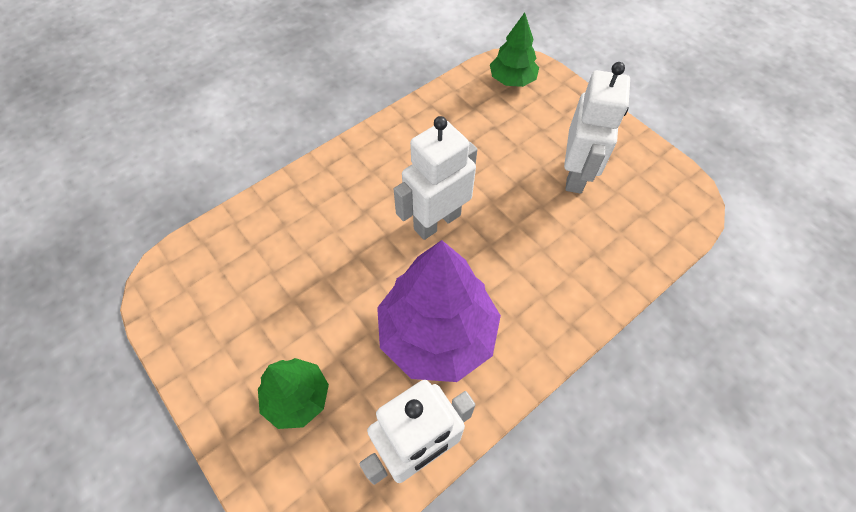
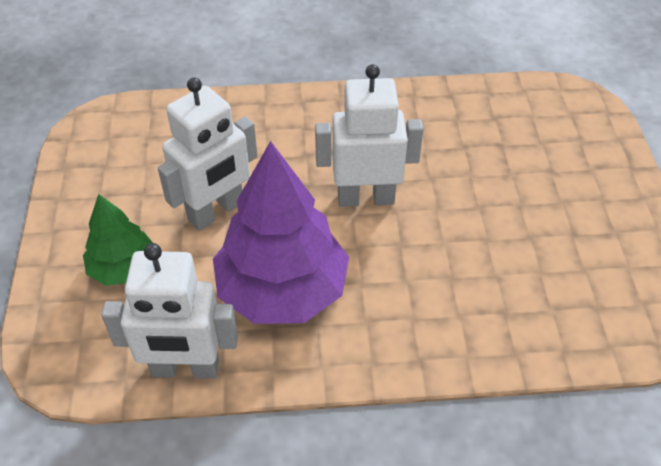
camera: 35 degrees right, 10 degrees down
green tree [490,13,539,87] -> none
white robot [564,62,630,194] -> white robot moved to [158,77,257,231]

